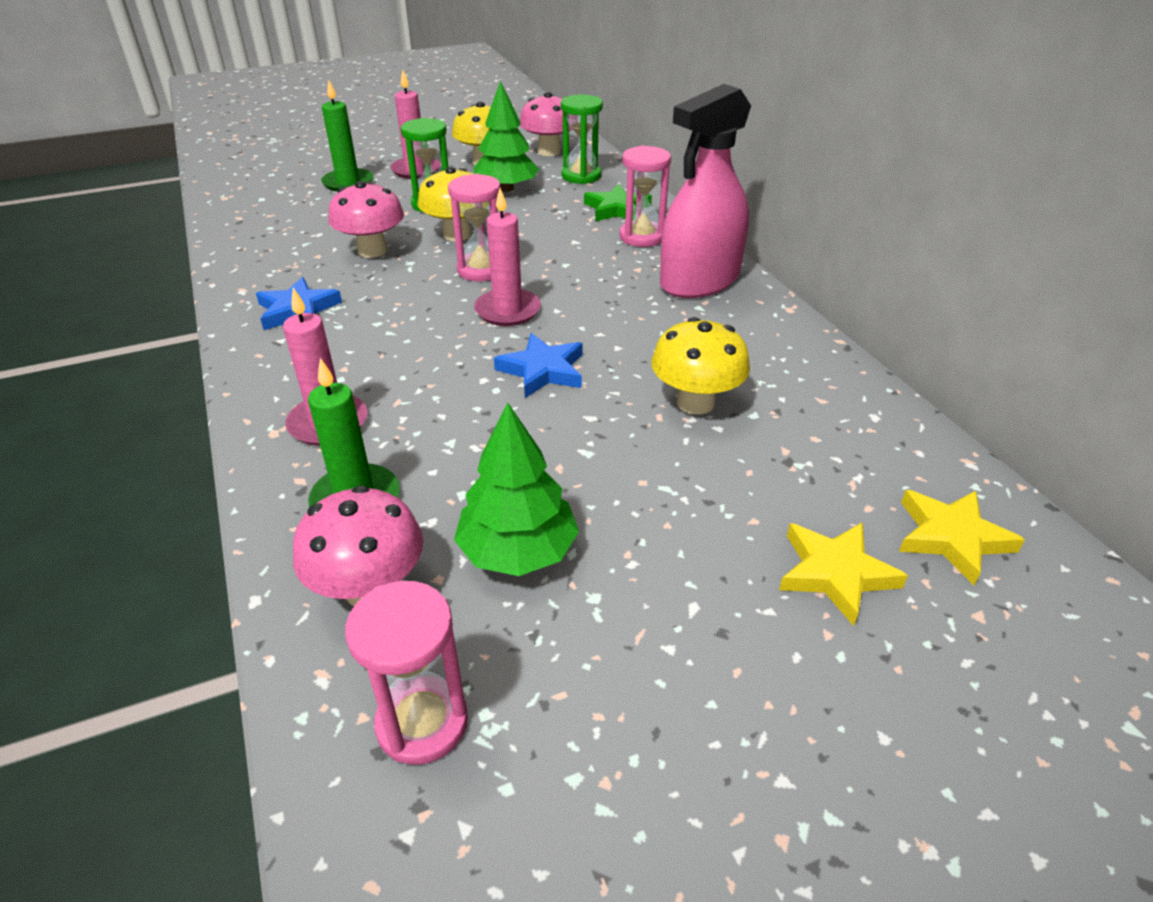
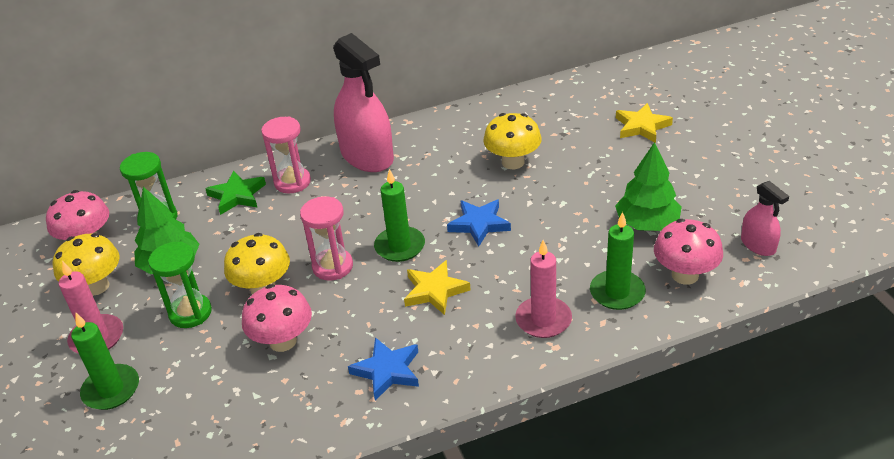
camera: 85 degrees left, 0 degrees up
pink hourglass [345,581,468,765] -> pink spray bottle [741,181,789,256]
pink candle [474,188,541,326] -> green candle [374,169,425,262]
yellow star [899,490,1025,585] -> yellow star moved to [404,260,471,315]

